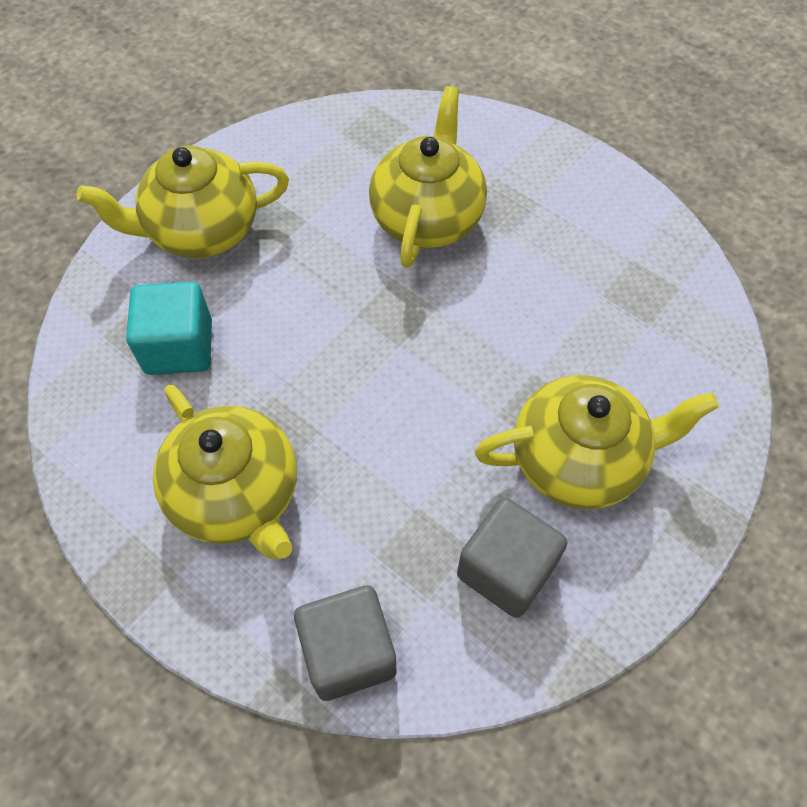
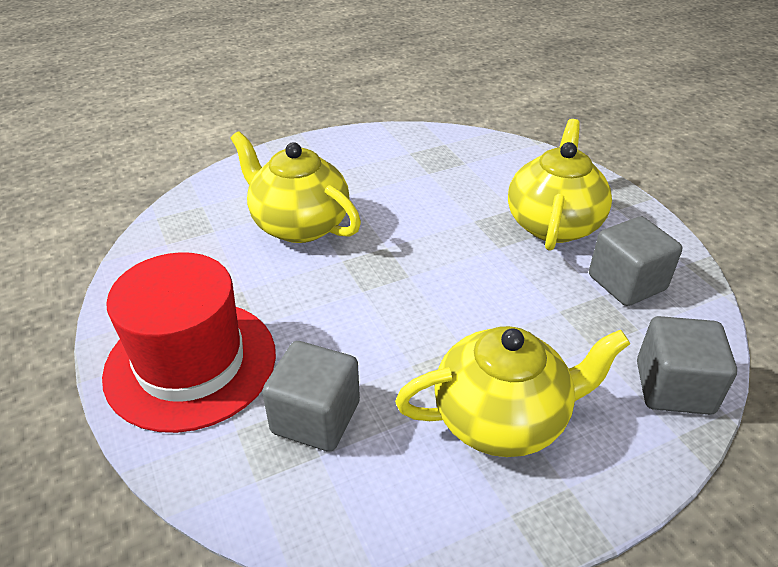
camera: 65 degrees left, 20 degrees down
yellow teapot [77,145,289,259] -> red hat [102,252,276,433]
turquoise cube [126,282,212,375] -> grey cube [262,341,360,452]

